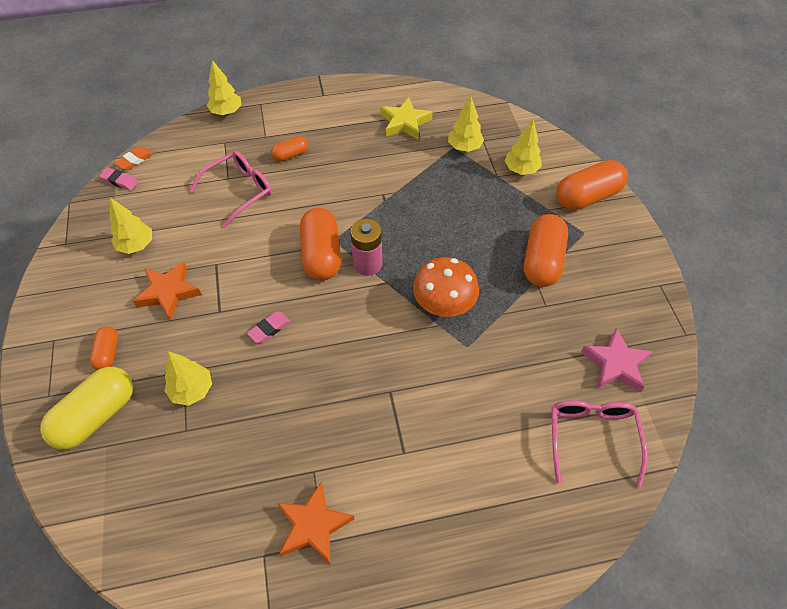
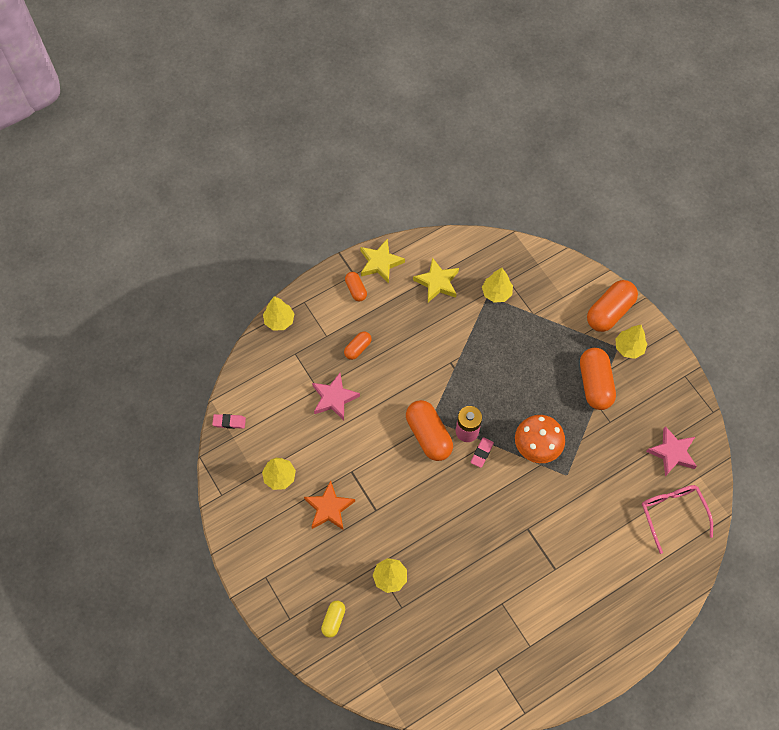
camera: 20 degrees left, 10 degrees up
yellow capsule [40,367,133,449] -> yellow capsule [321,601,345,638], size x0.53
orange capsule [90,326,118,370] -> orange capsule moved to [345,272,367,302]
orange eraser [115,146,153,170] -> none
pink glasses [190,151,272,228] -> pink star [312,373,360,420]
pink eraser [247,311,290,343] -> pink eraser moved to [471,437,494,468]
orange star [277,482,354,564] -> none
yellow tree [505,120,542,175] -> yellow tree moved to [616,325,647,359]
none -> yellow star [360,239,405,284]

